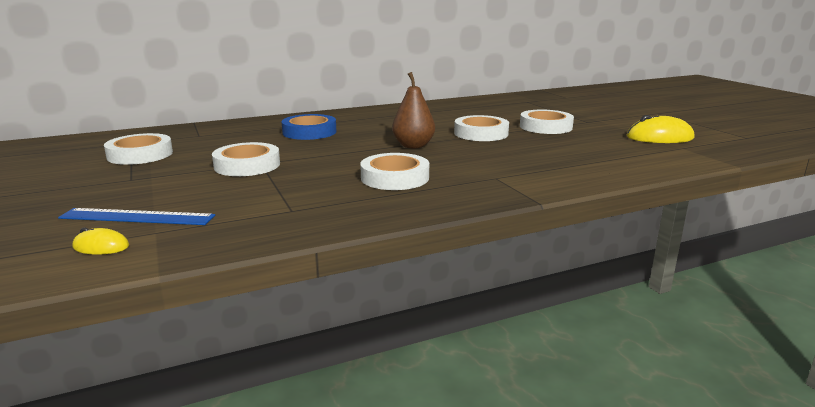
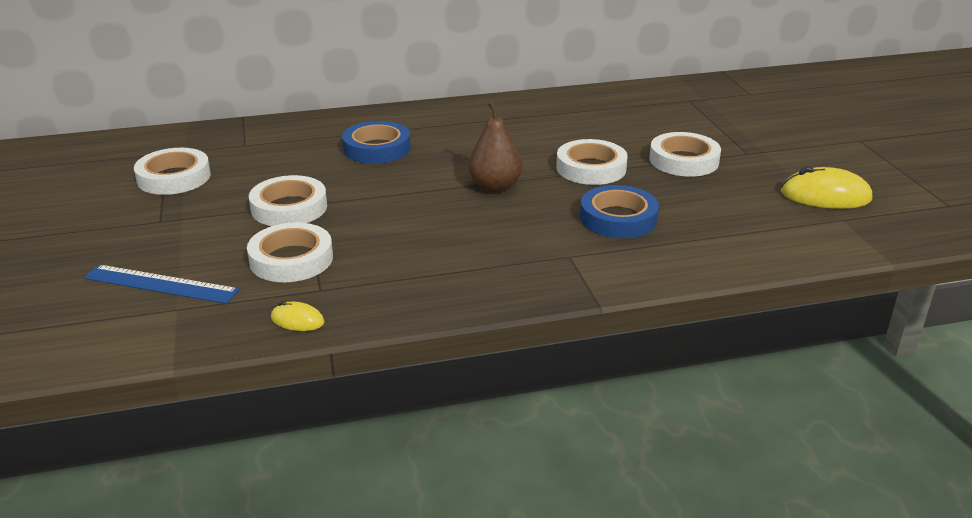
camera: 10 degrees right, 10 degrees up
yellow mouse [73,227,129,255] -> yellow mouse moved to [271,301,324,331]
white tape [360,153,429,190] -> white tape moved to [247,222,333,282]
none -> blue tape [580,185,659,238]

